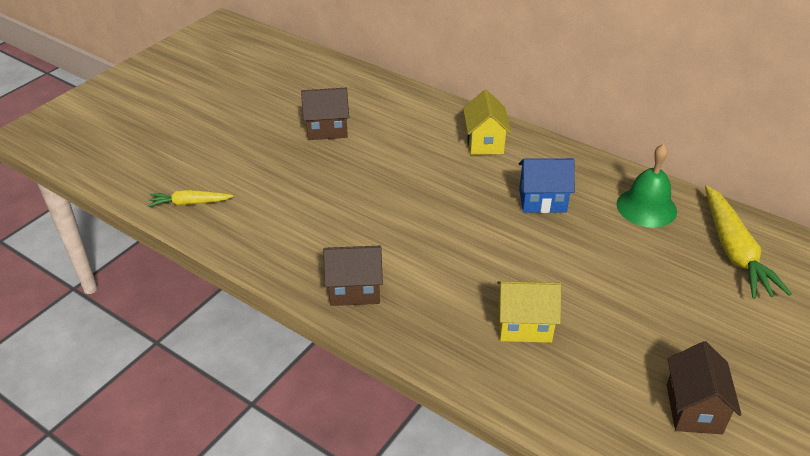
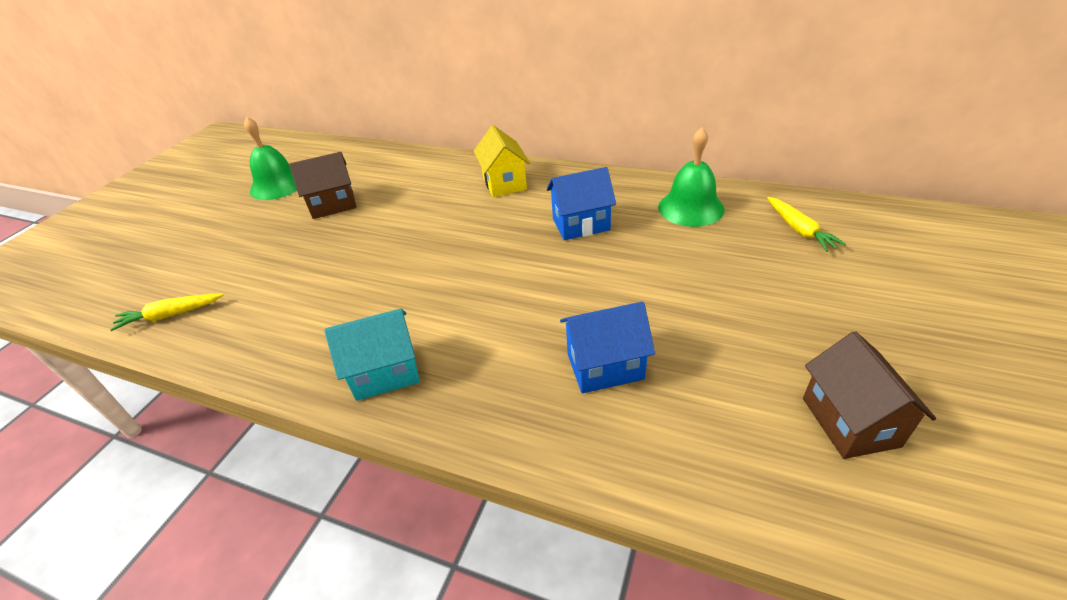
camera: 10 degrees left, 0 degrees up
brown house [323,246,383,306] -> turquoise house [325,308,420,401]
yellow house [497,281,561,343] -> blue house [560,302,655,393]
yellow carrot [705,185,792,299] -> yellow carrot [767,197,846,252], size x0.55
none -> green bell [244,116,297,200]

